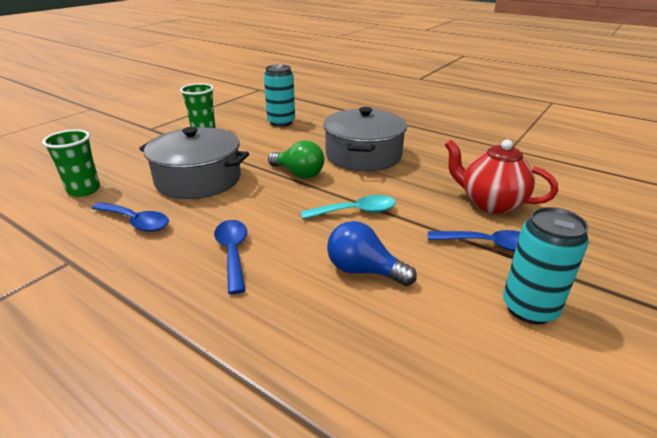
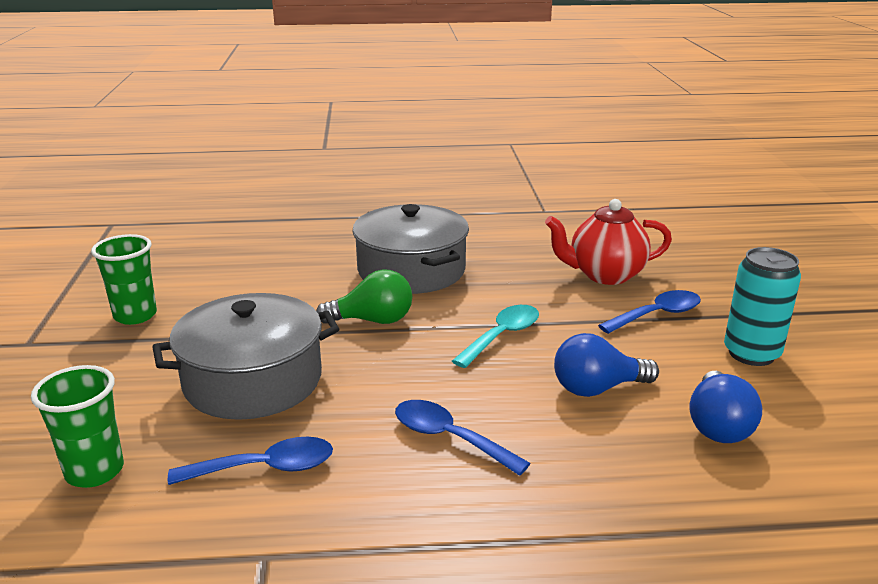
camera: 40 degrees left, 5 degrees down
turquoise can [264,65,295,127] -> none
none -> blue light bulb [690,371,762,443]

